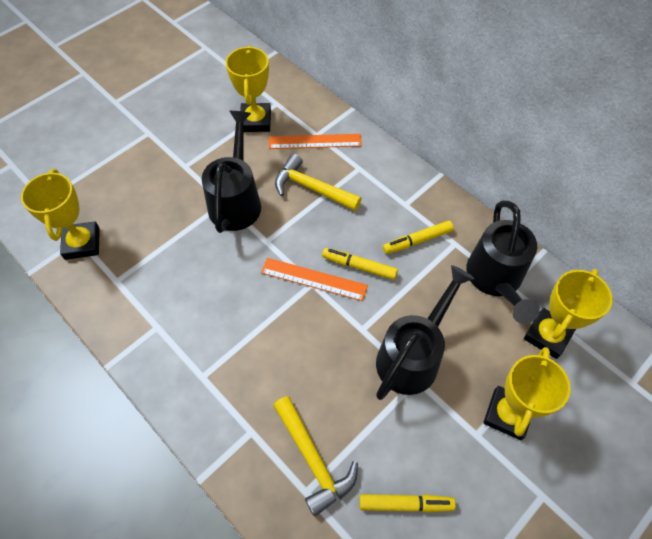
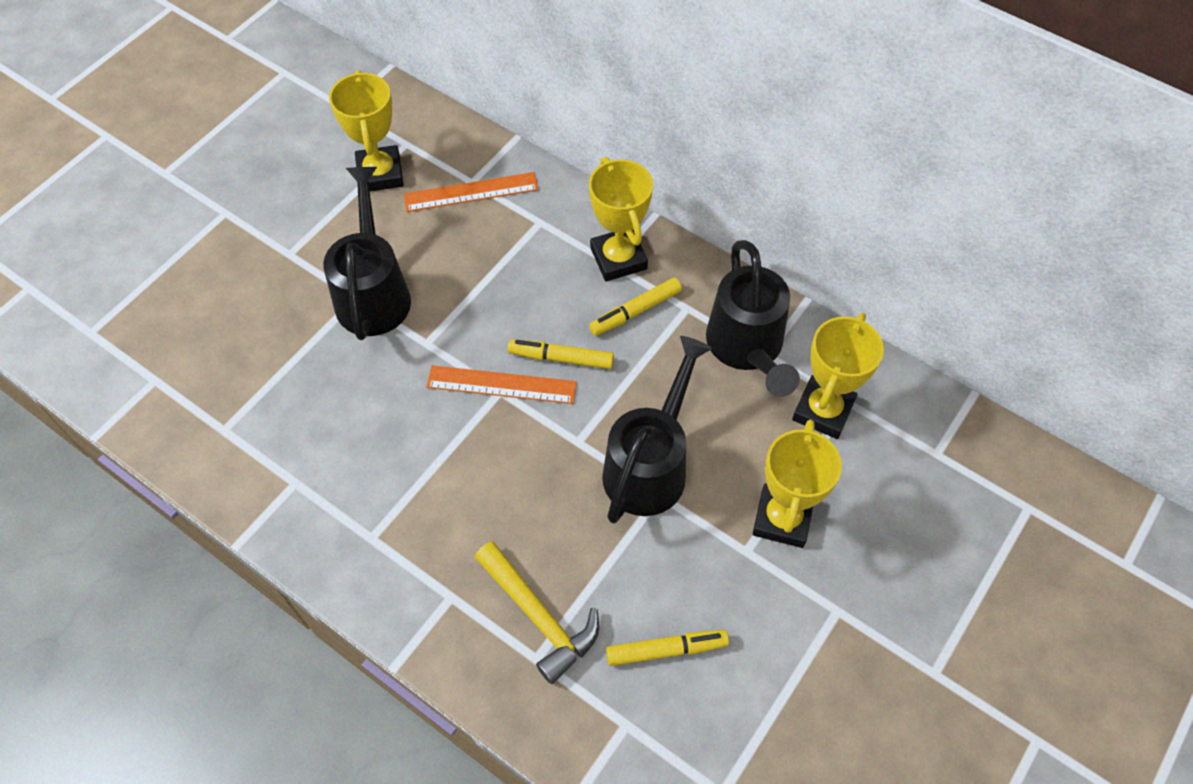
camera: 10 degrees left, 0 degrees up
yellow trophy [21,169,100,260] -> yellow trophy moved to [589,157,653,281]
yellow hammer [275,154,362,211] -> none

